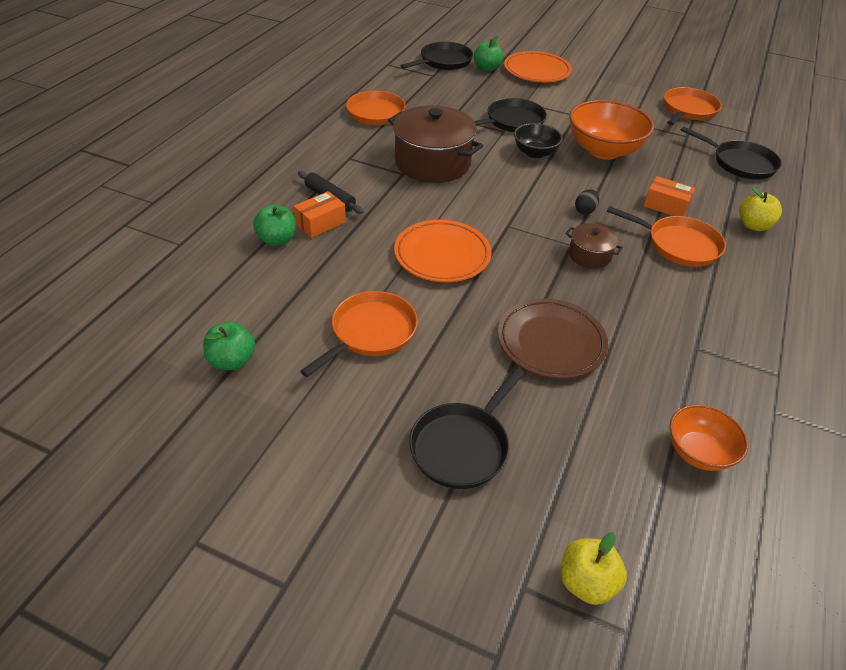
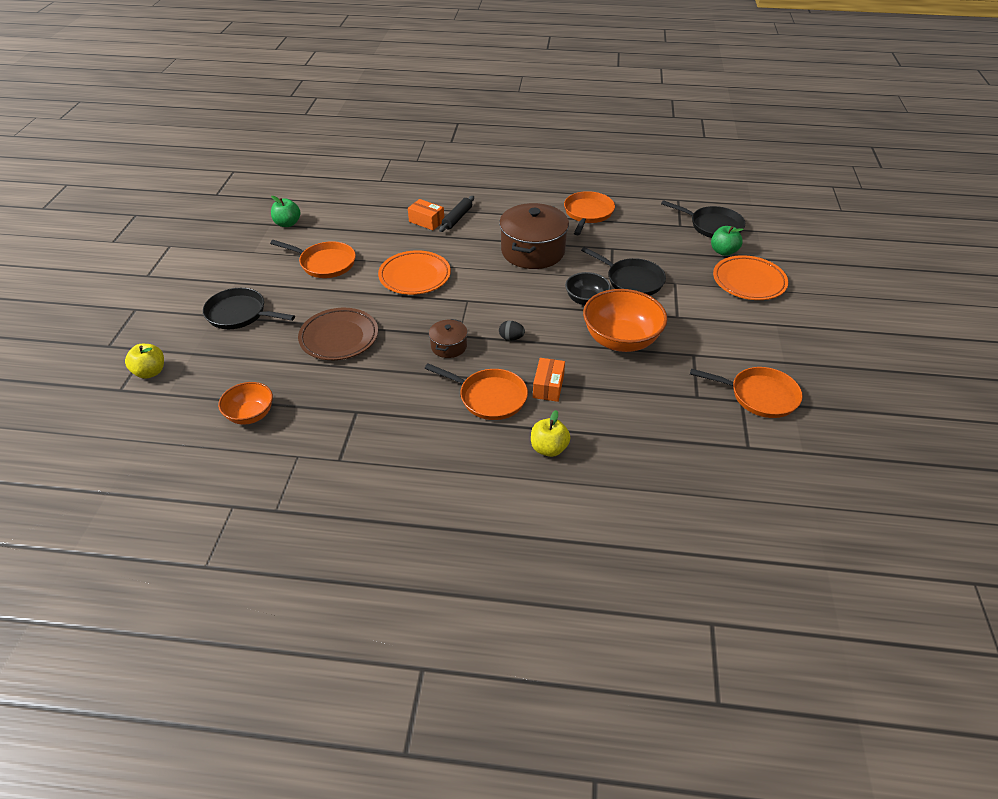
camera: 75 degrees right, 0 degrees up
green apple [253,204,296,246] -> none
orange pan [607,206,726,267] -> orange pan turned 75 degrees counterclockwise [425,363,528,420]
black pan [680,126,782,180] -> none

